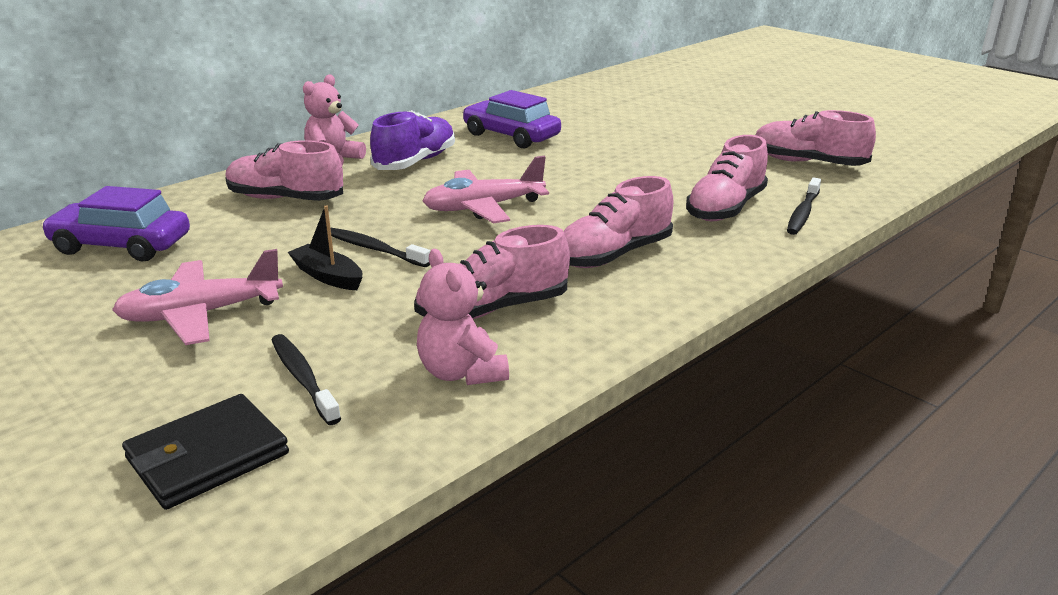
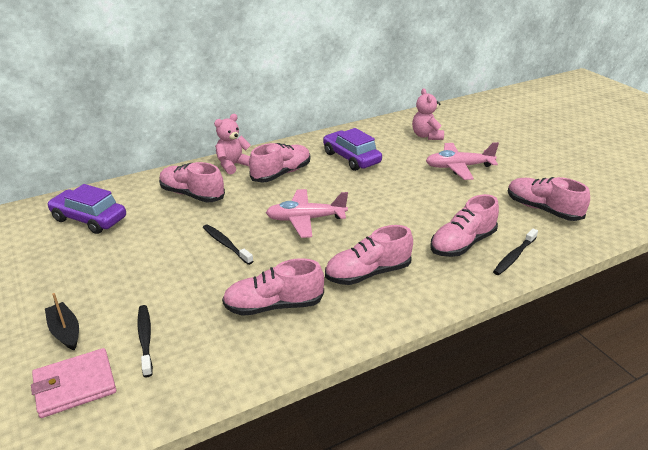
camera: 15 degrees right, 5 degrees up
pink plane [112,249,283,345] -> pink plane moved to [426,142,499,180]
black wallet [122,394,289,510] -> pink wallet [31,348,116,418]
black boat [288,205,362,290] -> black boat moved to [45,293,79,351]
purple shoe [370,110,455,170] -> pink shoe [249,143,310,183]
pink teddy bear [417,249,509,385] -> pink teddy bear moved to [412,88,444,140]

